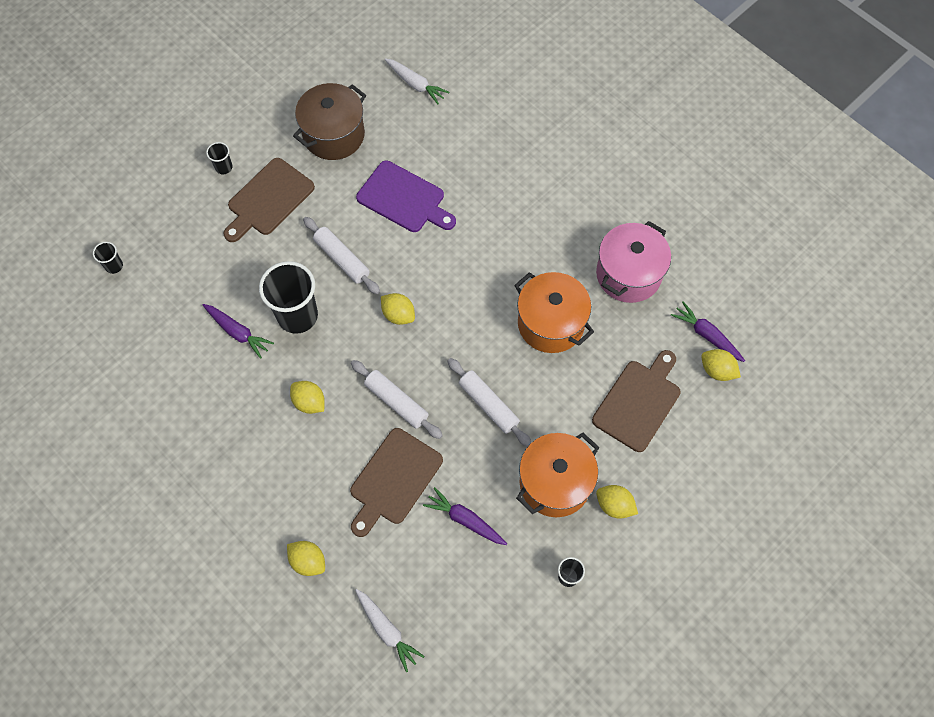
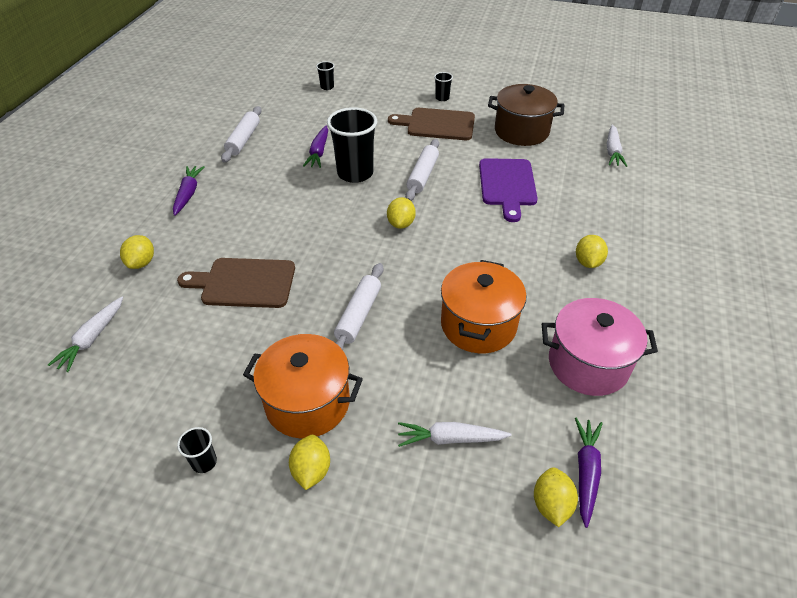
camera: 60 degrees right, 20 degrees down
yellow lemon [290,381,325,414] -> yellow lemon moved to [576,235,608,268]
white rolling pin [351,360,443,439] -> white rolling pin moved to [221,106,262,163]
purple carrot [423,487,507,545] -> purple carrot moved to [173,166,205,216]
brown cutting board [592,350,681,452] -> white carrot [398,422,511,447]

